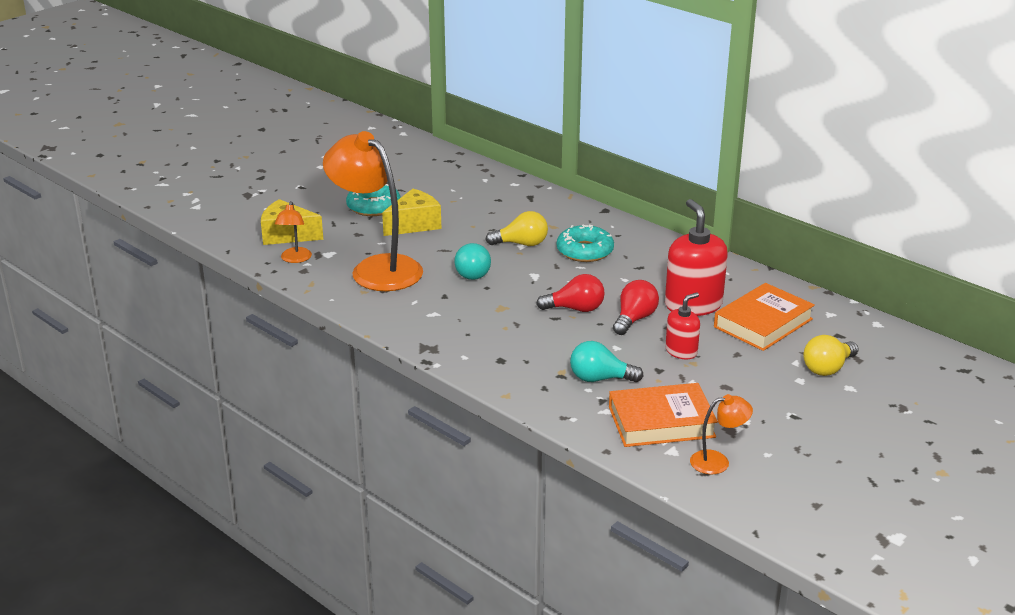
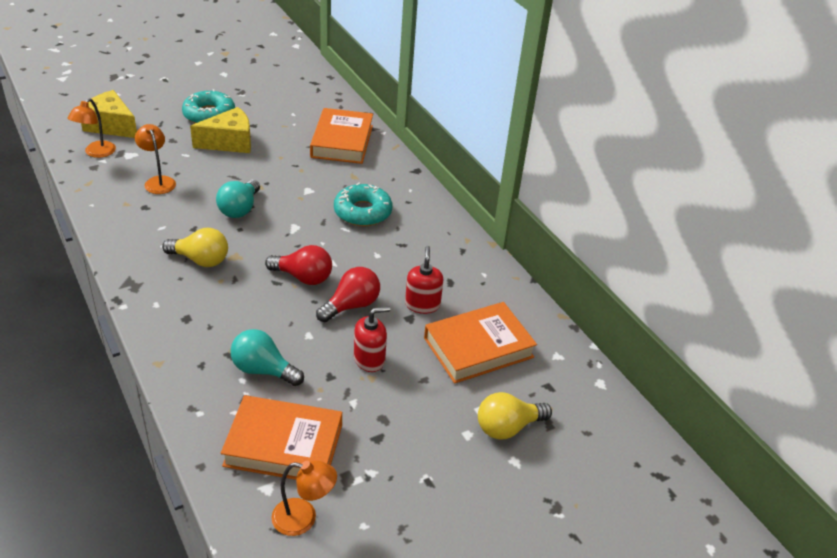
camera: 15 degrees right, 10 degrees up
orange lamp [323,131,423,291] -> orange lamp [135,124,176,194], size x0.44
yellow light bulb [485,211,548,246] -> yellow light bulb moved to [162,228,228,267]
red soap dispenser [665,199,728,316] -> red soap dispenser [405,246,443,314], size x0.56
none -> orange book [310,108,373,164]

